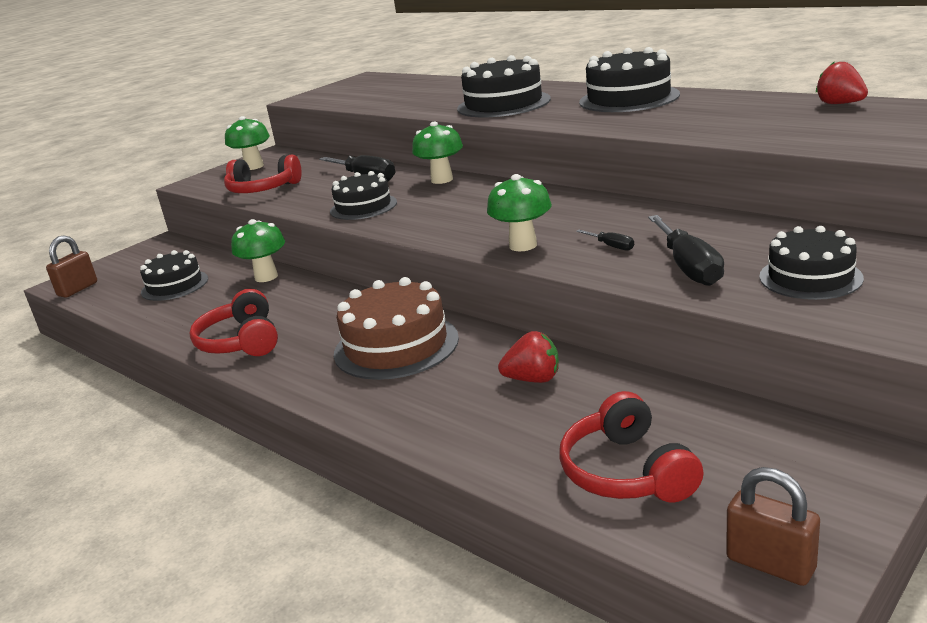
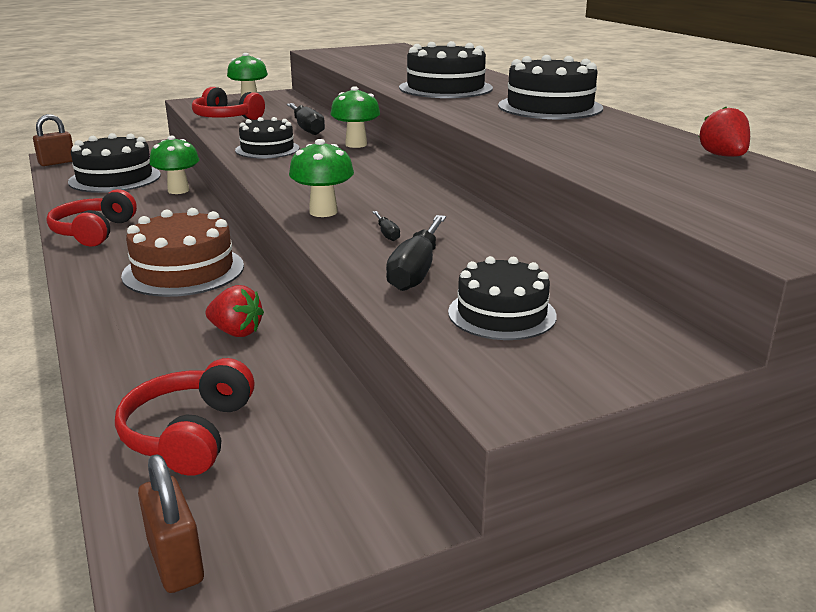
camera: 20 degrees right, 0 degrees up
black cake [140,250,208,301] -> black cake [68,133,161,193], size x1.52

